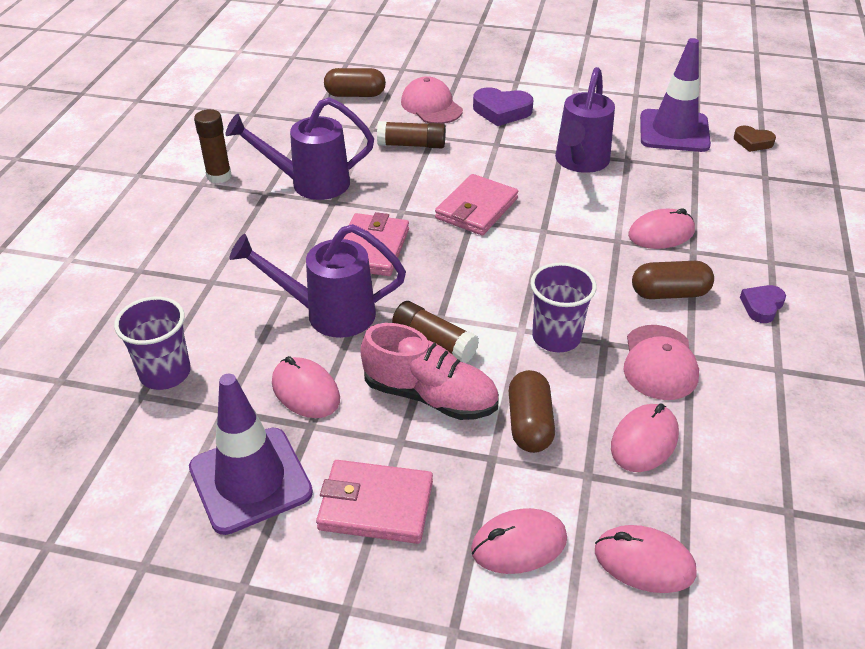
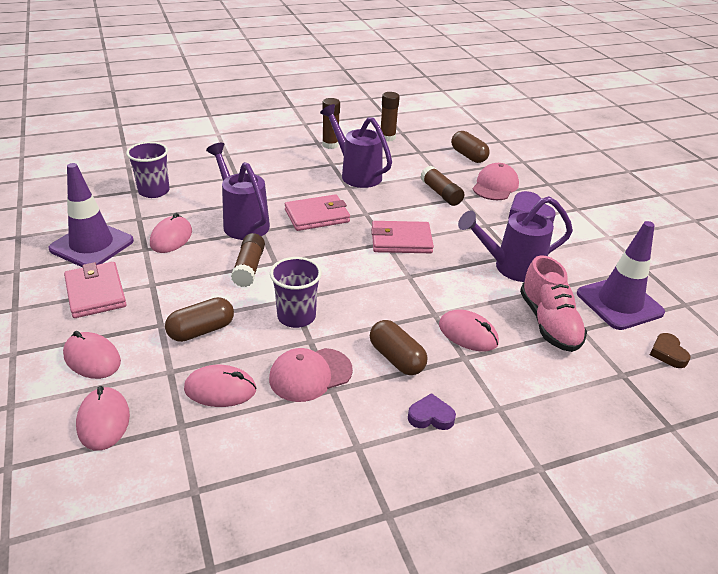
camera: 55 degrees right, 5 degrees down
pink shoe [360,323,499,420] -> pink shoe moved to [520,255,587,352]
none -> brown glue stick [381,92,400,142]

